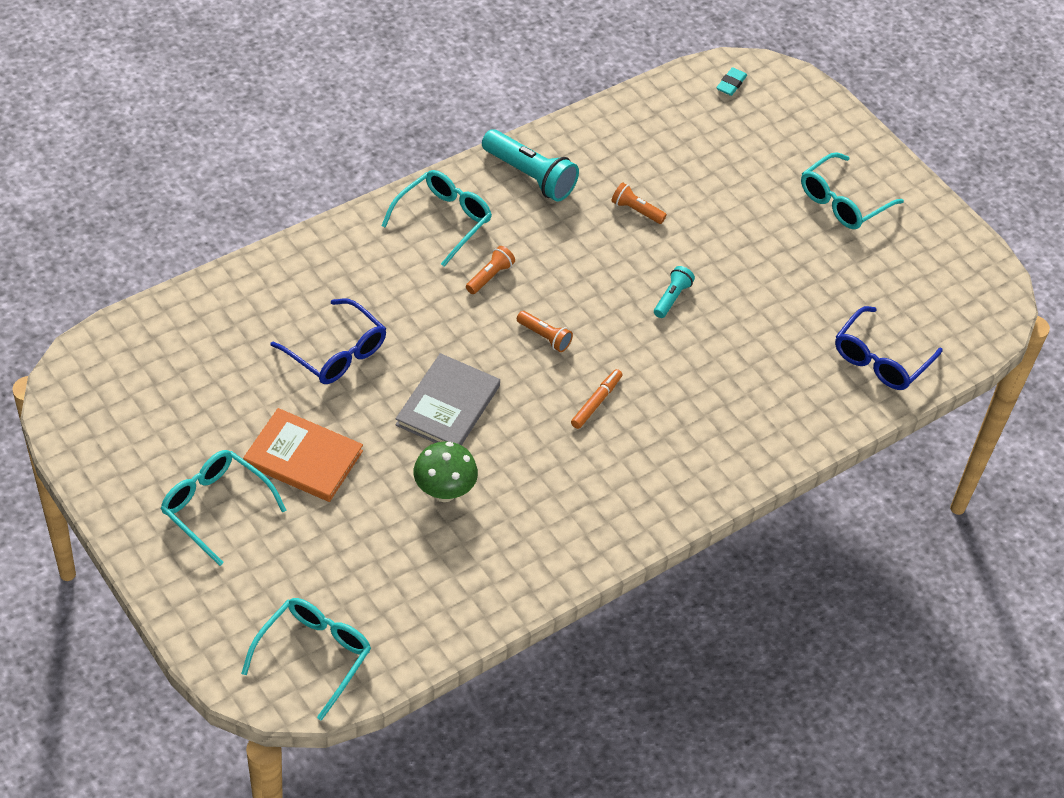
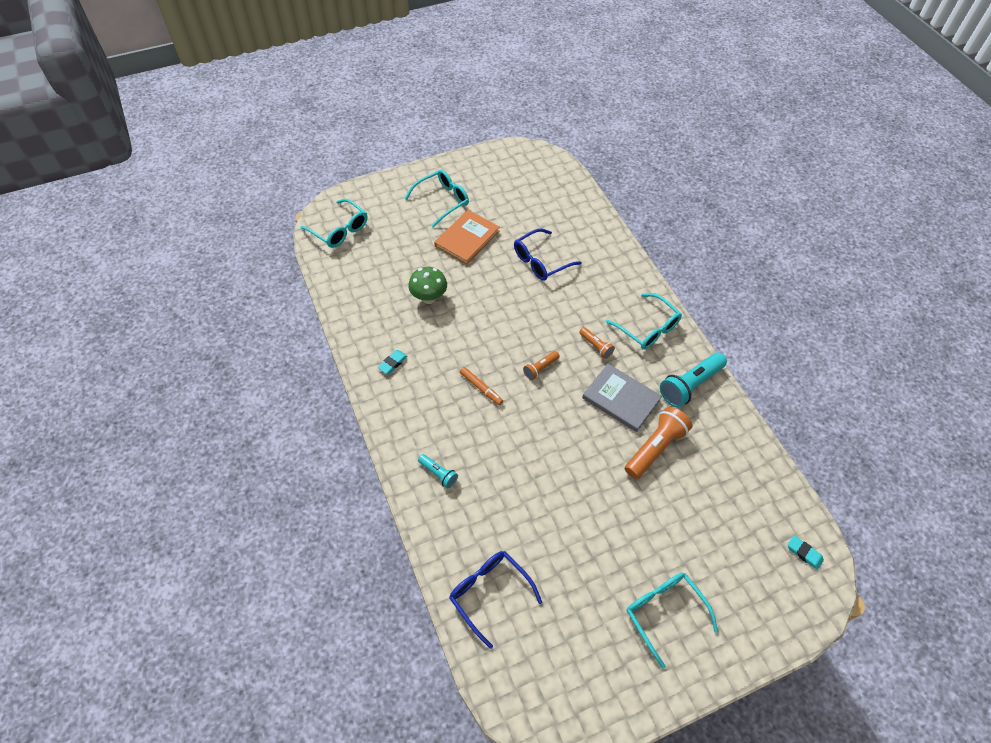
camera: 105 degrees right, 5 degrees up
grey book [395,353,500,445] -> grey book moved to [582,364,662,432]
orange flashlight [611,182,667,224] -> orange flashlight [625,406,692,479], size x1.87
turquoise flashlight [654,266,695,318] -> turquoise flashlight moved to [418,454,458,488]
none -> turquoise eraser [378,350,408,374]

